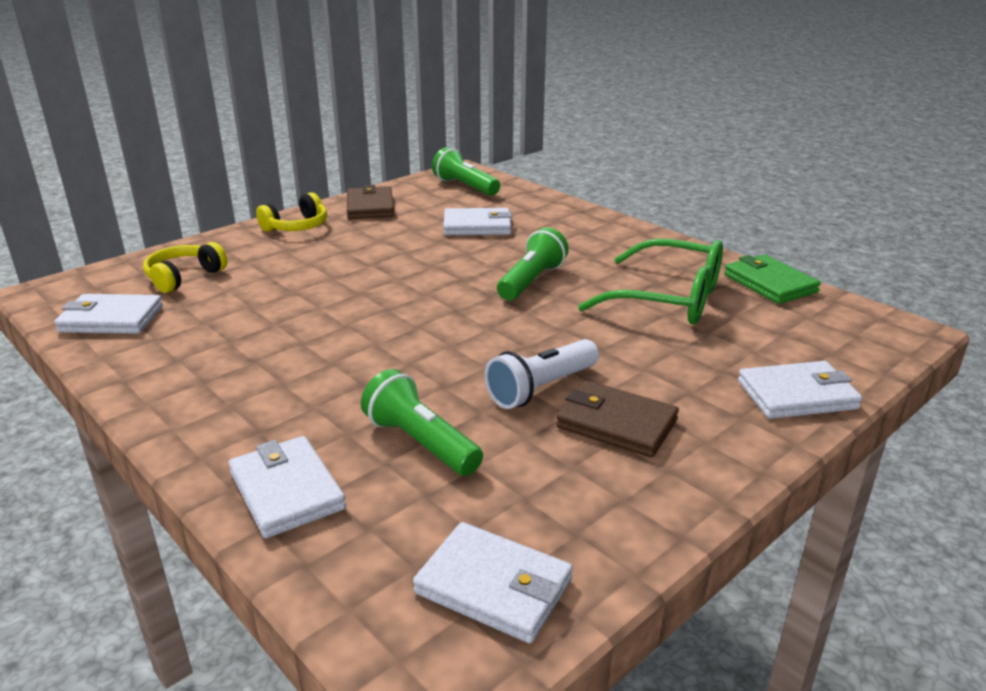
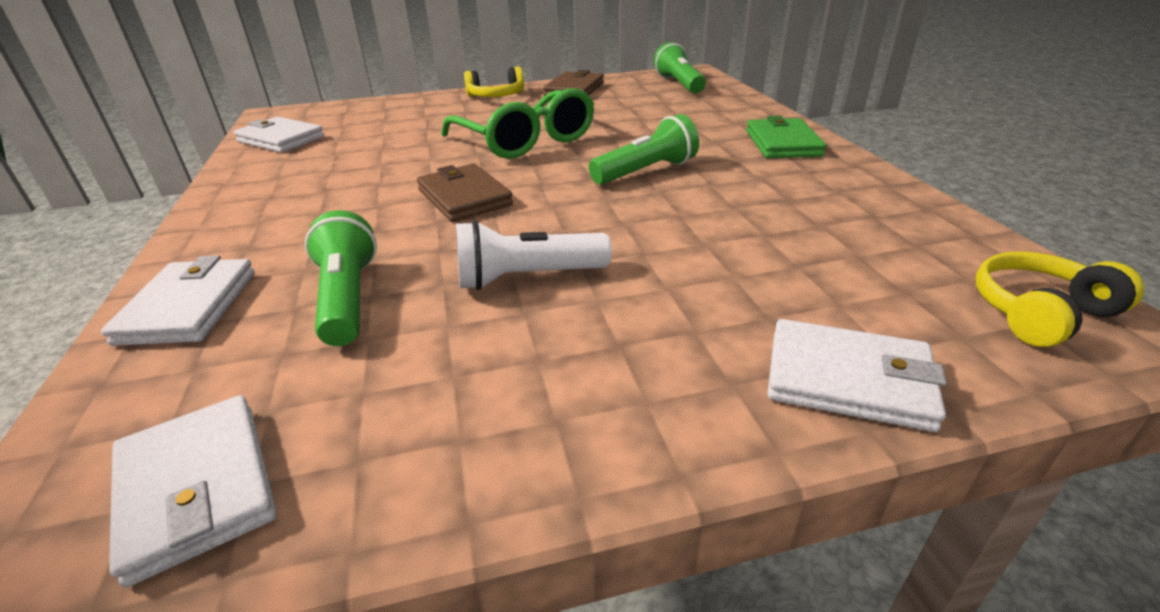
camera: 30 degrees right, 5 degrees up
yellow headphones [143,242,227,293] -> yellow headphones moved to [976,251,1144,347]
white wallet [443,208,512,235] -> none
brown wallet [556,381,679,458] -> brown wallet moved to [417,164,513,222]
green glasses [578,239,723,324] -> green glasses moved to [441,88,594,159]
green wallet [724,254,821,304] -> green wallet moved to [746,116,826,158]

